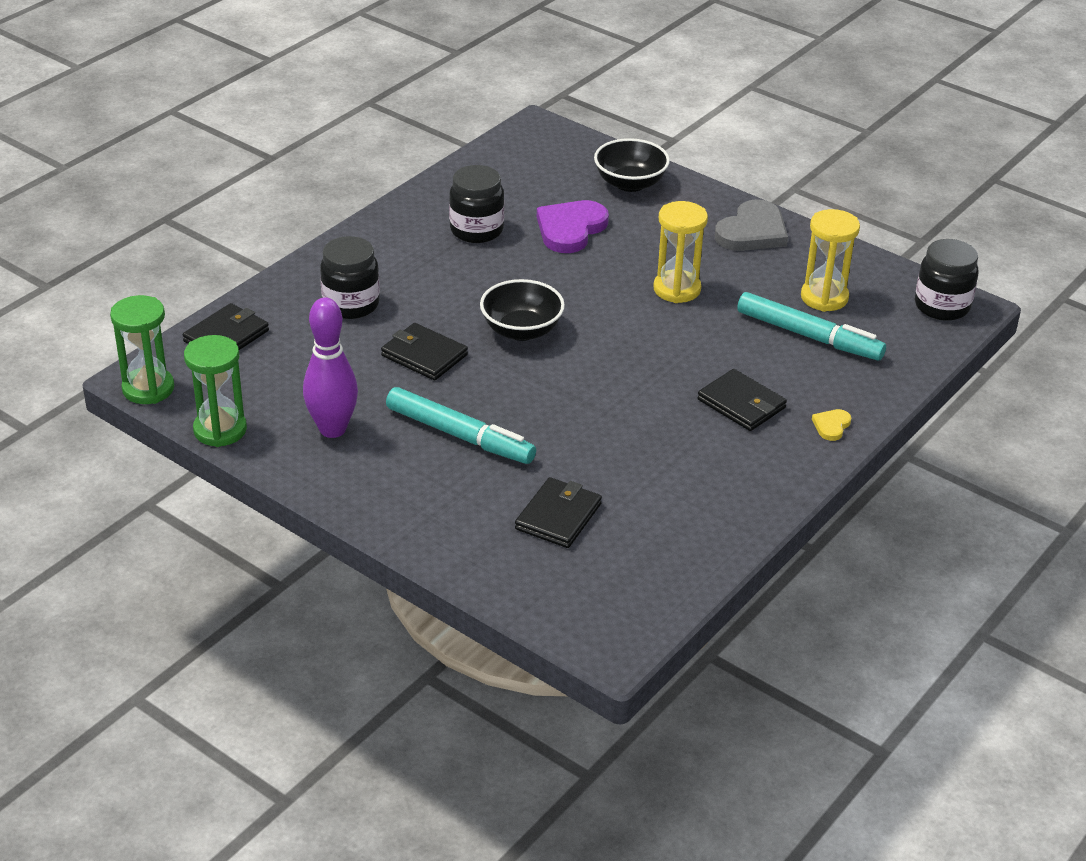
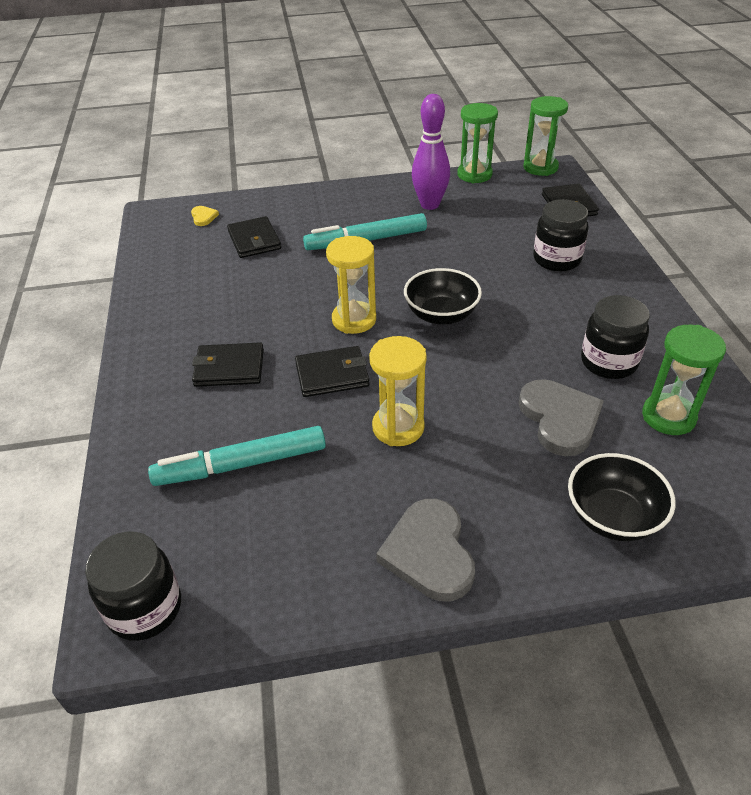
camera: 135 degrees right, 5 degrees up
black wallet [381,323,468,380] -> black wallet moved to [295,346,370,397]
purple heart [537,200,609,253] -> grey heart [519,379,604,456]
yellow hourglass [801,209,860,312] -> yellow hourglass moved to [326,236,376,334]
yellow heart [812,409,851,441] -> yellow heart moved to [191,206,219,226]
none -> green hourglass [642,325,726,435]

